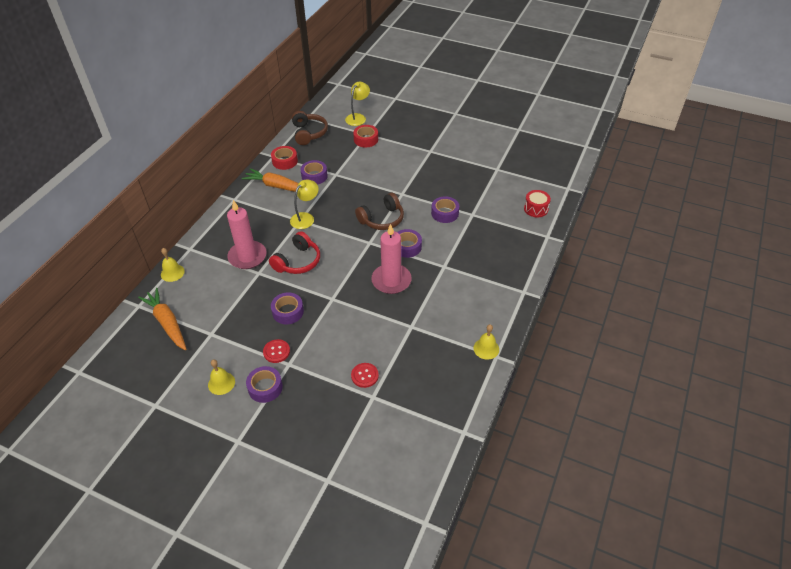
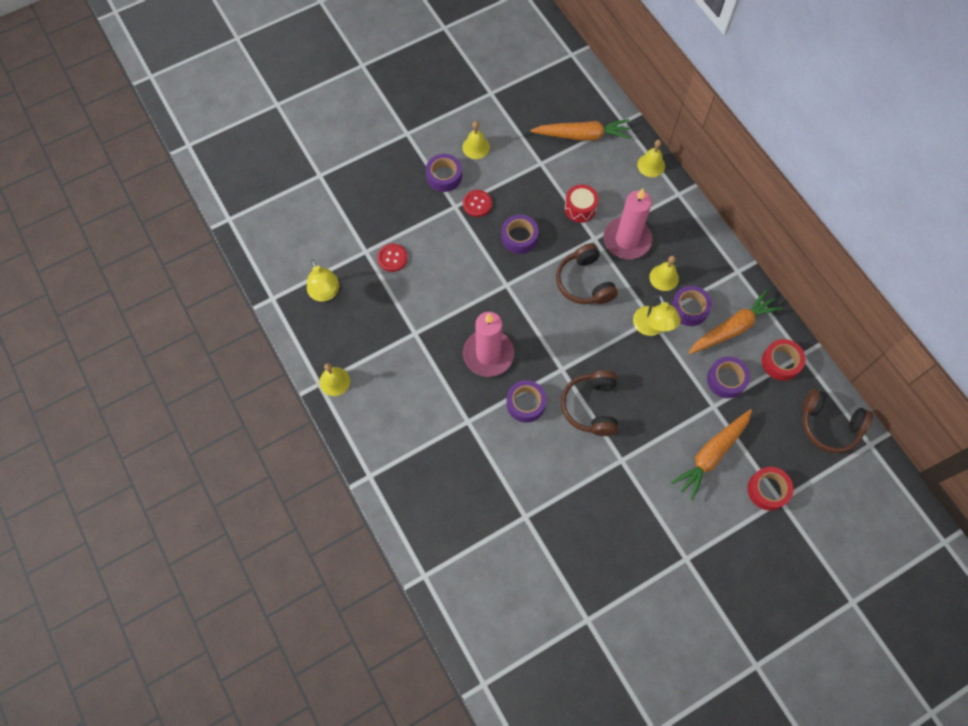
camera: 125 degrees right, 20 degrees up
red headphones [269,231,320,274] -> brown headphones [556,243,618,304]
yellow lamp [345,82,370,126] -> yellow lamp moved to [307,260,339,302]
purple tape [431,196,459,223] -> purple tape moved to [671,286,712,326]
red drum [524,190,551,217] -> red drum moved to [565,184,598,223]
none -> yellow bell [650,256,679,291]
none -> orange carrot [671,409,752,500]

